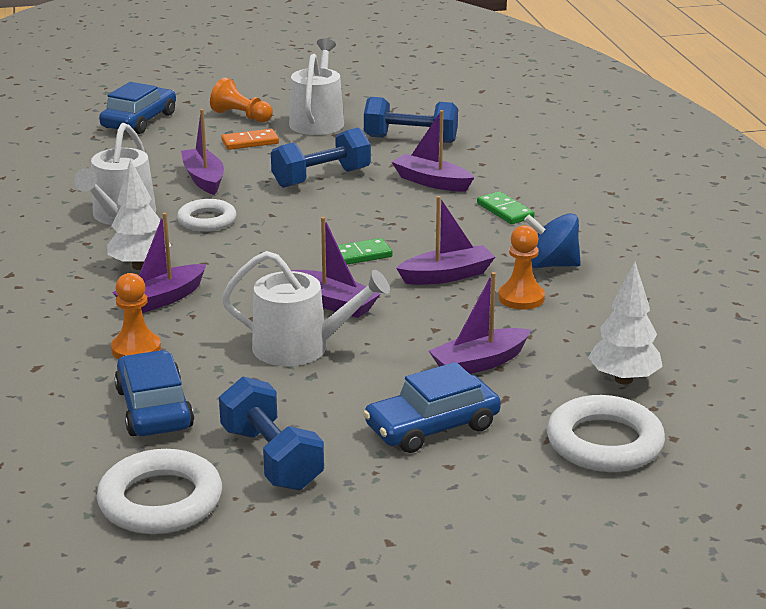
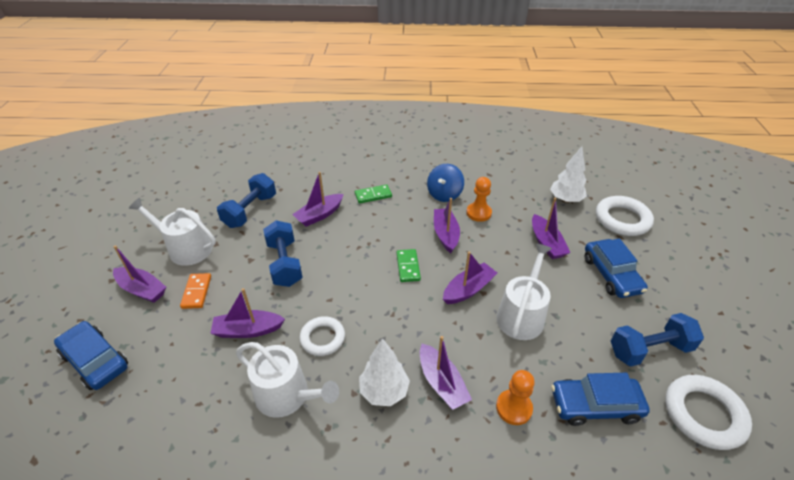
camera: 75 degrees left, 15 degrees up
orange pawn [210,77,273,122] -> purple boat [113,245,166,303]

